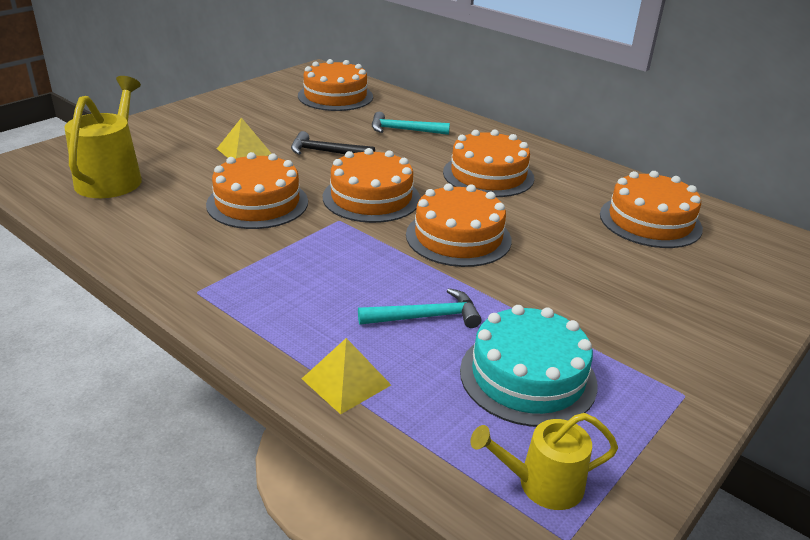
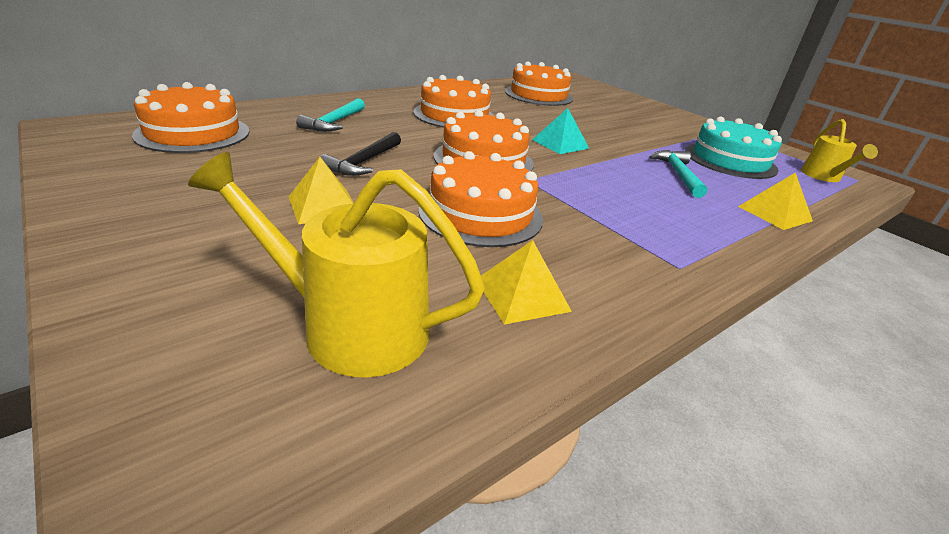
camera: 80 degrees left, 0 degrees up
orange cake [406,183,511,267] -> turquoise pyramid [532,108,589,154]
none -> yellow pyramid [481,240,572,325]

